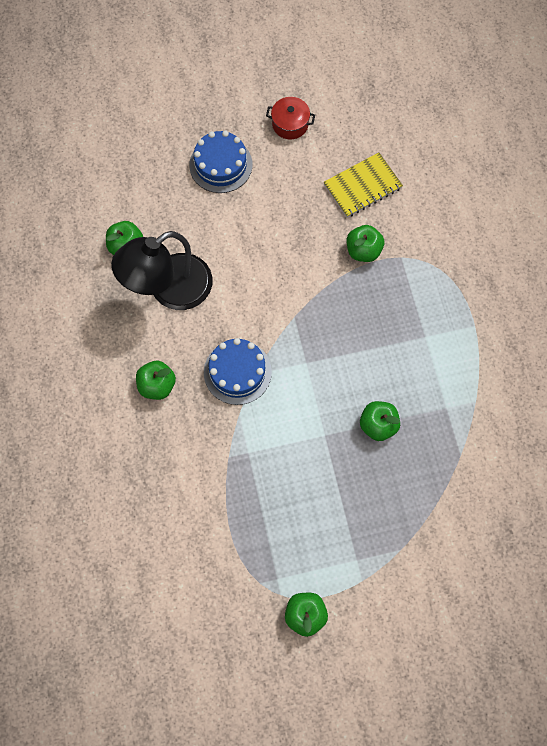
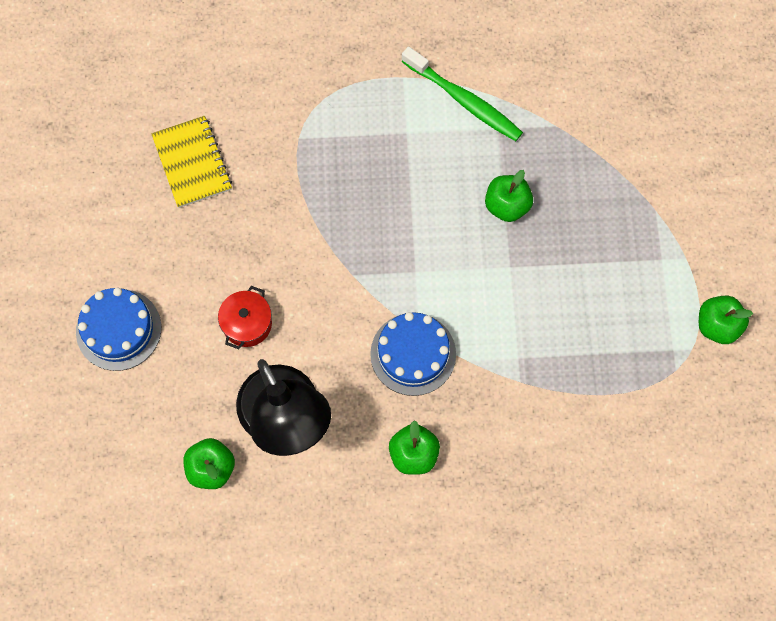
camera: 80 degrees left, 0 degrees up
red pot [266,97,315,140] -> red pot moved to [218,286,272,349]
green apple [347,225,384,262] -> none
none -> green toothbrush [401,47,523,141]

